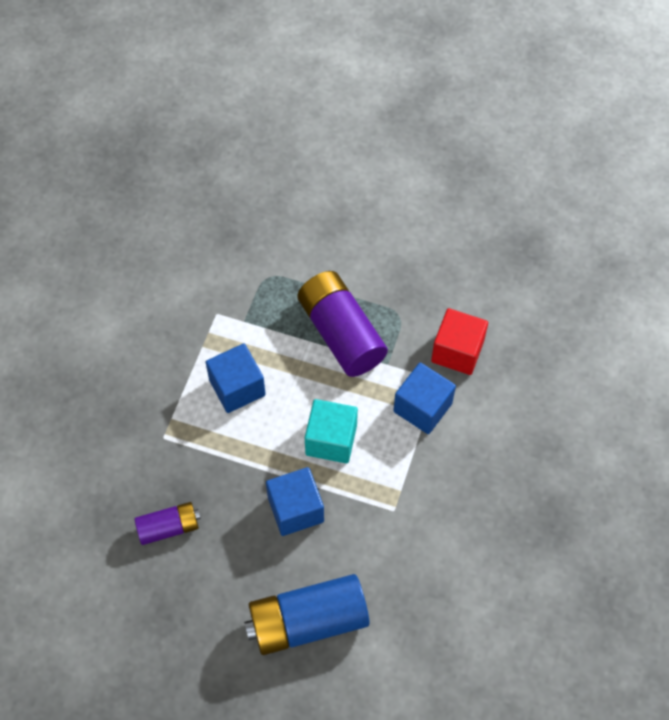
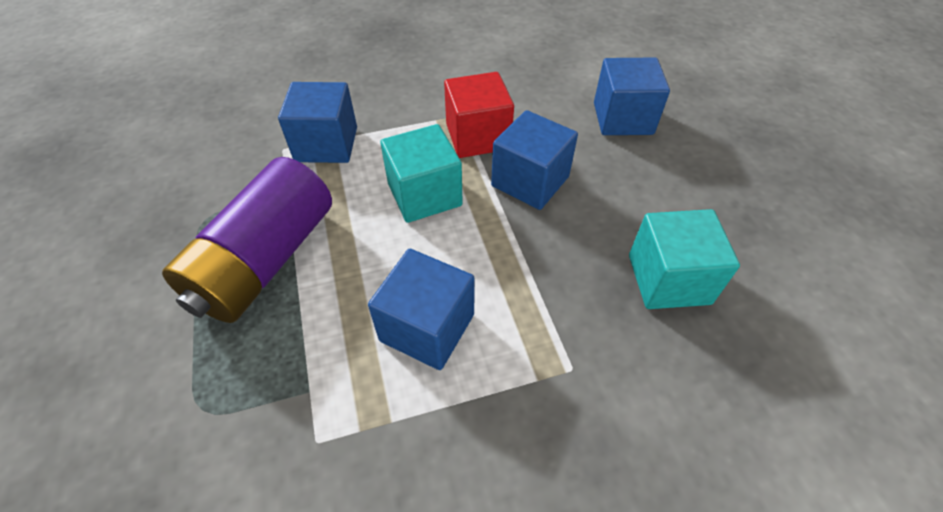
camera: 125 degrees left, 10 degrees down
purple battery [135,502,201,545] -> turquoise cube [629,209,740,309]
blue battery [244,574,370,655] -> blue cube [594,58,670,135]
red cube [431,308,488,375] -> red cube moved to [444,72,514,158]

